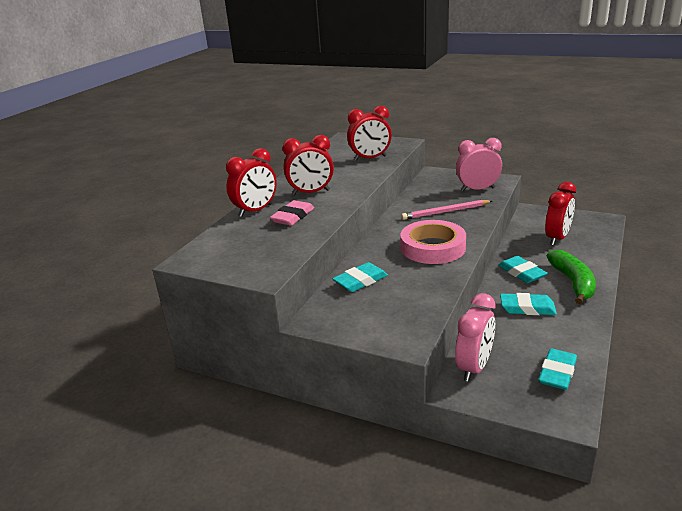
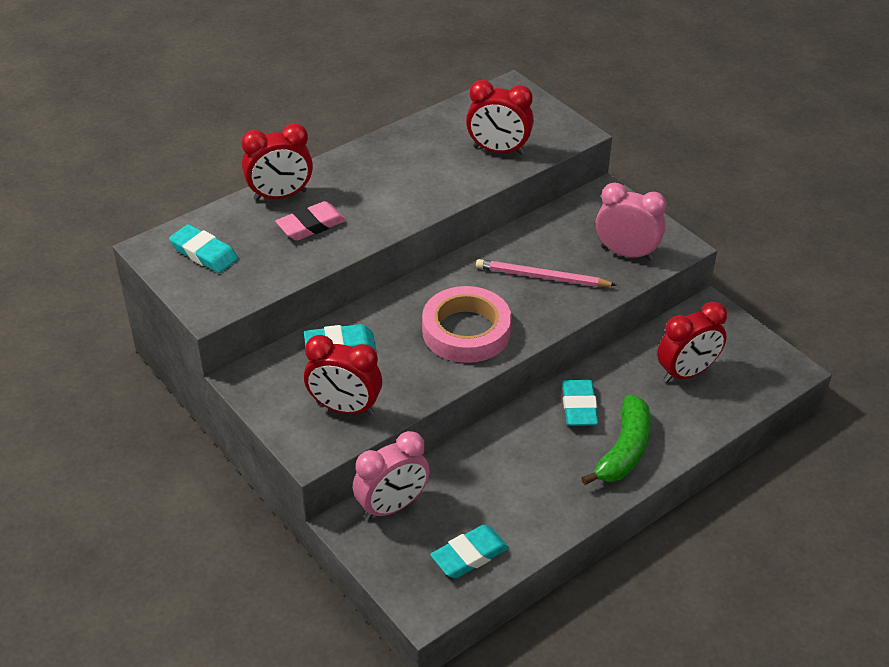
camera: 25 degrees right, 15 degrees up
red clock [283,135,334,195] -> red clock moved to [304,335,382,415]
turquoise eraser [500,293,557,315] -> turquoise eraser moved to [169,224,238,273]

